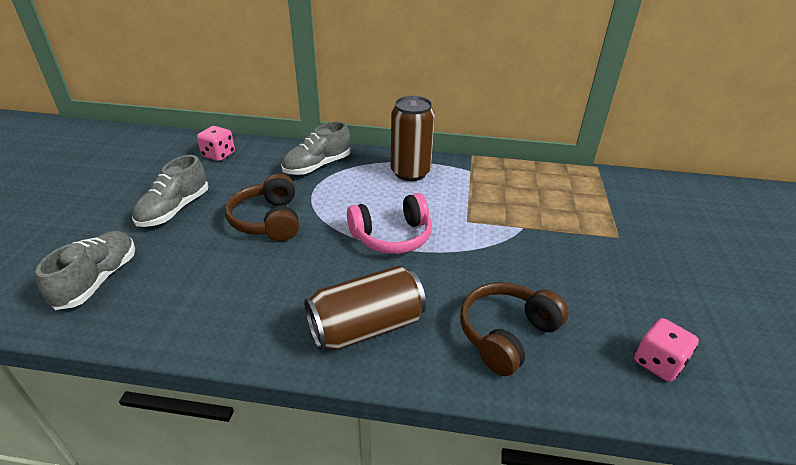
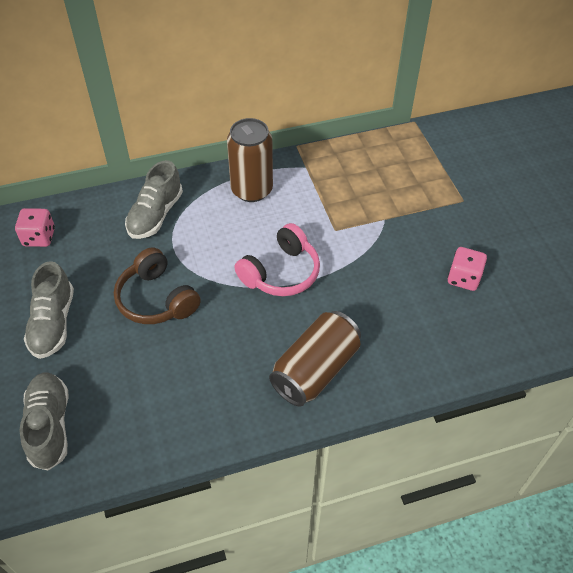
camera: 25 degrees left, 15 degrees up
brown headphones [460,282,569,376] -> none
pink dice [634,318,699,382] -> pink dice moved to [448,247,487,291]

